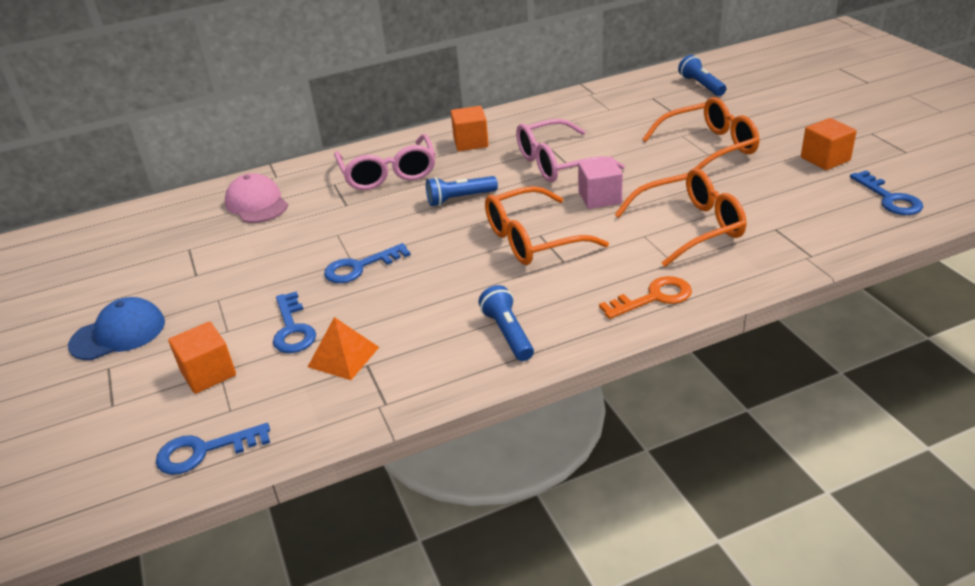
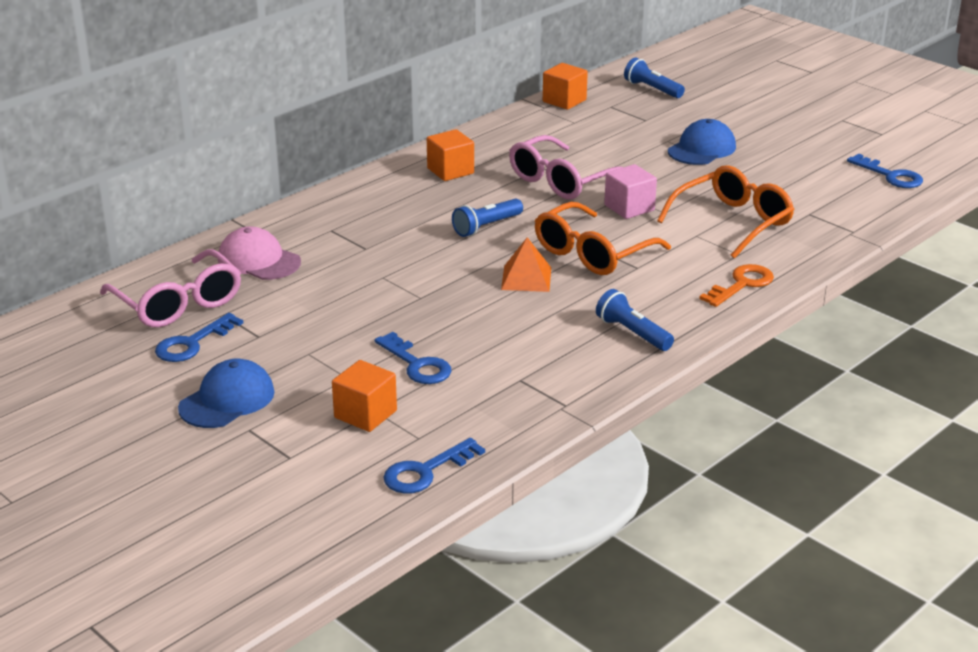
camera: 25 degrees left, 5 degrees down
orange pyramid [308,317,379,380] -> orange pyramid moved to [501,237,551,292]
blue key [324,243,411,283] -> blue key moved to [155,313,243,362]
pink glasses [334,134,436,190] -> pink glasses moved to [100,249,241,328]
orange glasses [642,97,759,170] -> blue cap [668,119,736,165]
orange cube [801,118,857,170] -> orange cube moved to [543,63,588,110]

